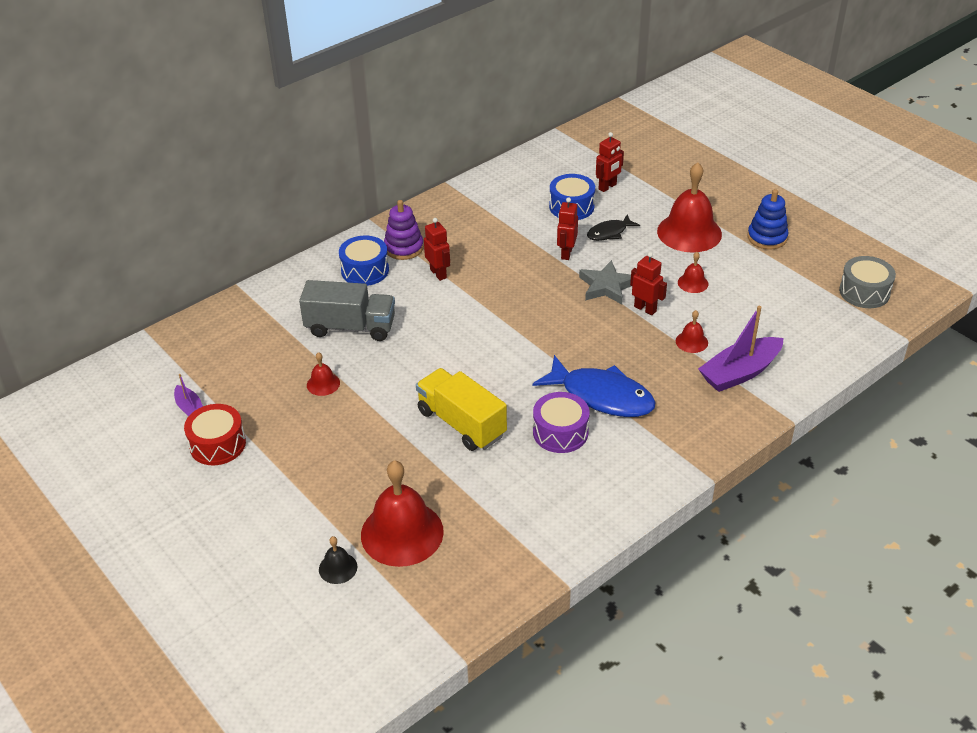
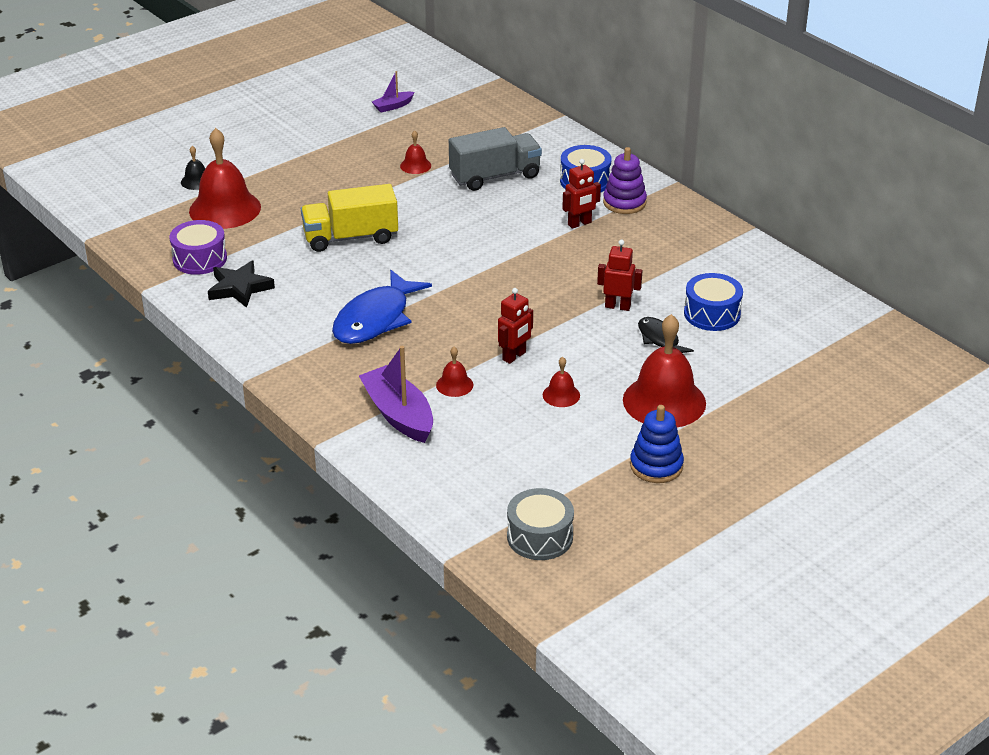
camera: 90 degrees right, 5 degrees down
red drum [184,404,246,465] -> none
grey truck [299,280,395,341] -> grey truck turned 120 degrees counterclockwise [449,127,542,191]
yellow truck [416,368,507,451] -> yellow truck turned 150 degrees counterclockwise [301,184,398,252]
purple drum [533,392,589,453] -> purple drum moved to [169,220,227,275]
grey star [579,260,631,304] -> none
red robot [596,132,624,192] -> none
none -> black star [208,260,275,308]

